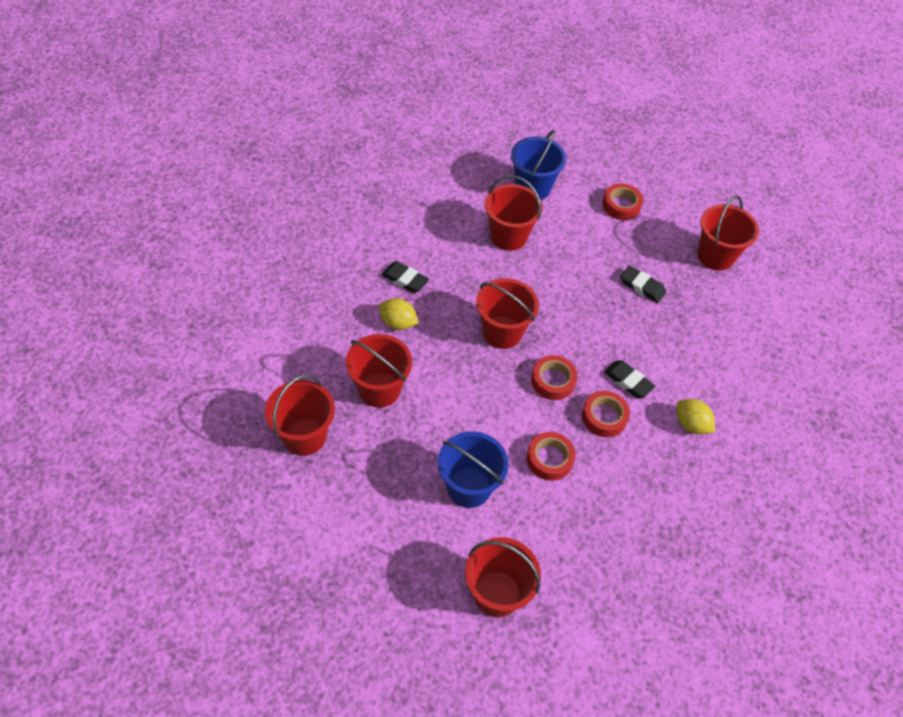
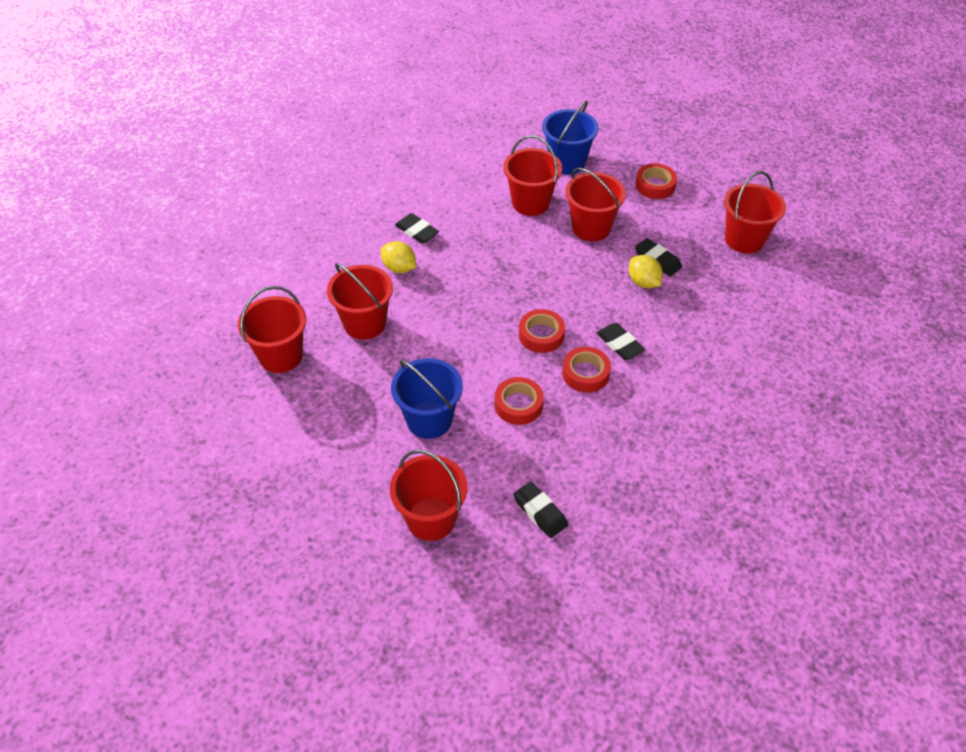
camera: 15 degrees right, 5 degrees down
red bucket [476,278,539,349] -> red bucket moved to [565,168,626,241]
yellow lemon [676,399,715,434] -> yellow lemon moved to [629,255,663,288]
none -> black eraser [513,482,568,538]

